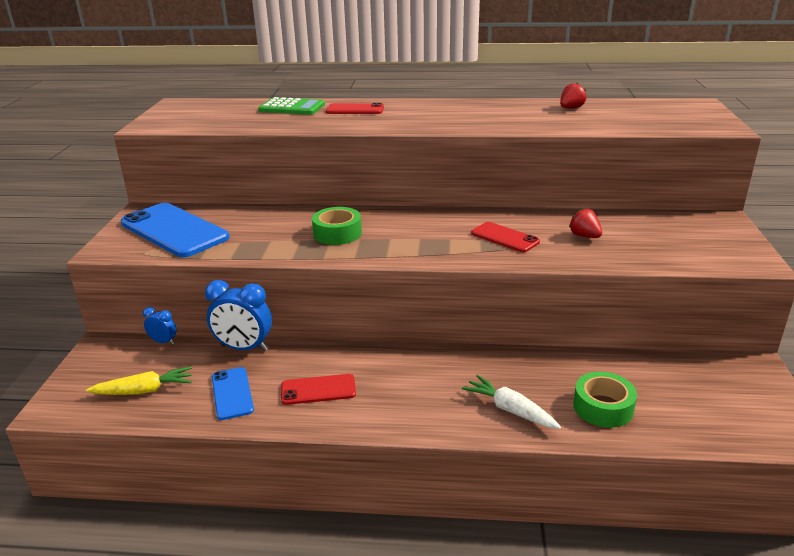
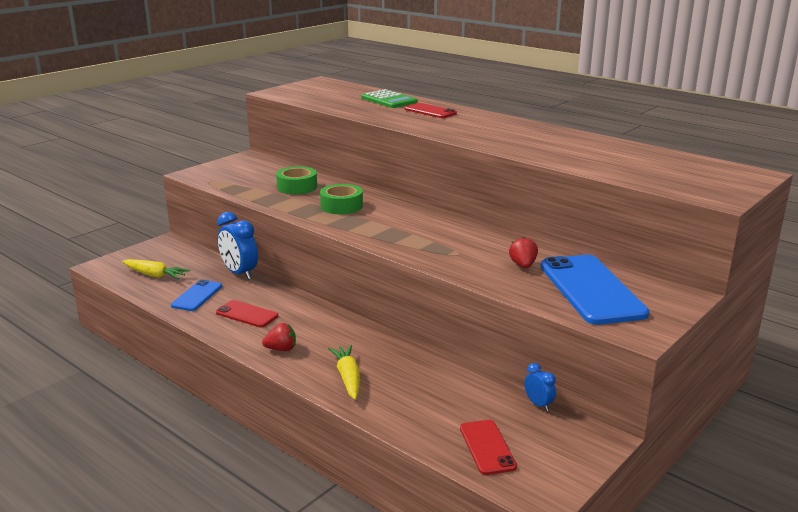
camera: 35 degrees right, 5 degrees down
blue phone [121,203,230,257] -> blue phone moved to [540,255,649,325]
blue clock [143,307,176,345] -> blue clock moved to [524,363,556,411]
white carrot [462,375,561,429] -> yellow carrot [328,345,360,400]
red phone [471,222,540,252] -> red phone moved to [460,420,517,475]
red strawberry [560,83,586,109] -> red strawberry moved to [262,323,296,351]
green tape [573,372,637,428] -> green tape moved to [276,166,317,195]

